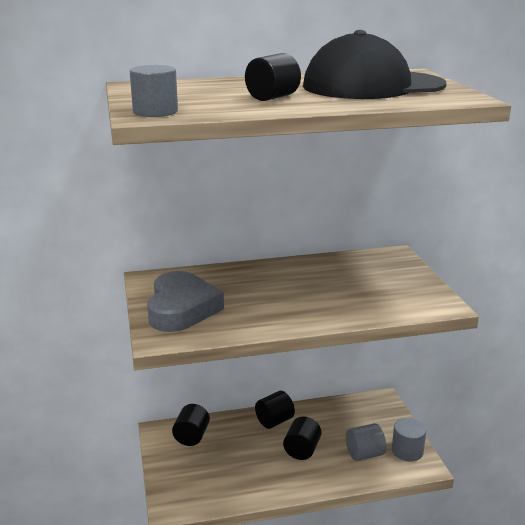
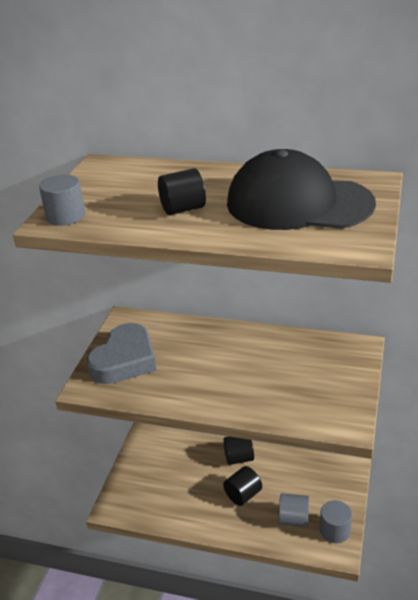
camera: 30 degrees right, 10 degrees up
black cylinder [172,404,210,446] -> none

